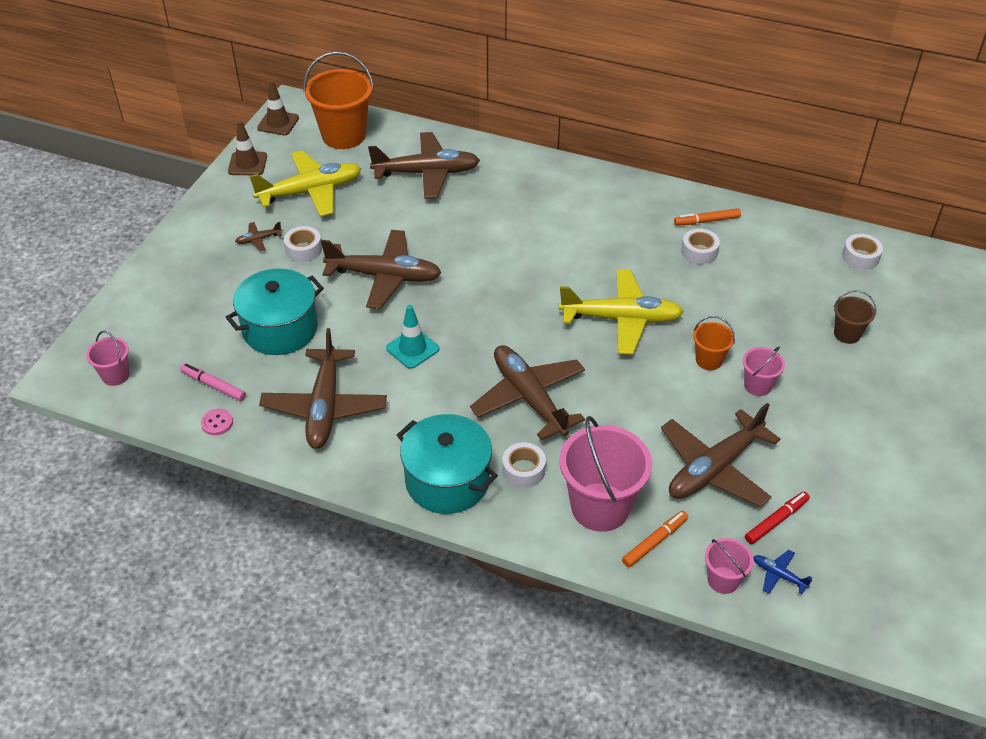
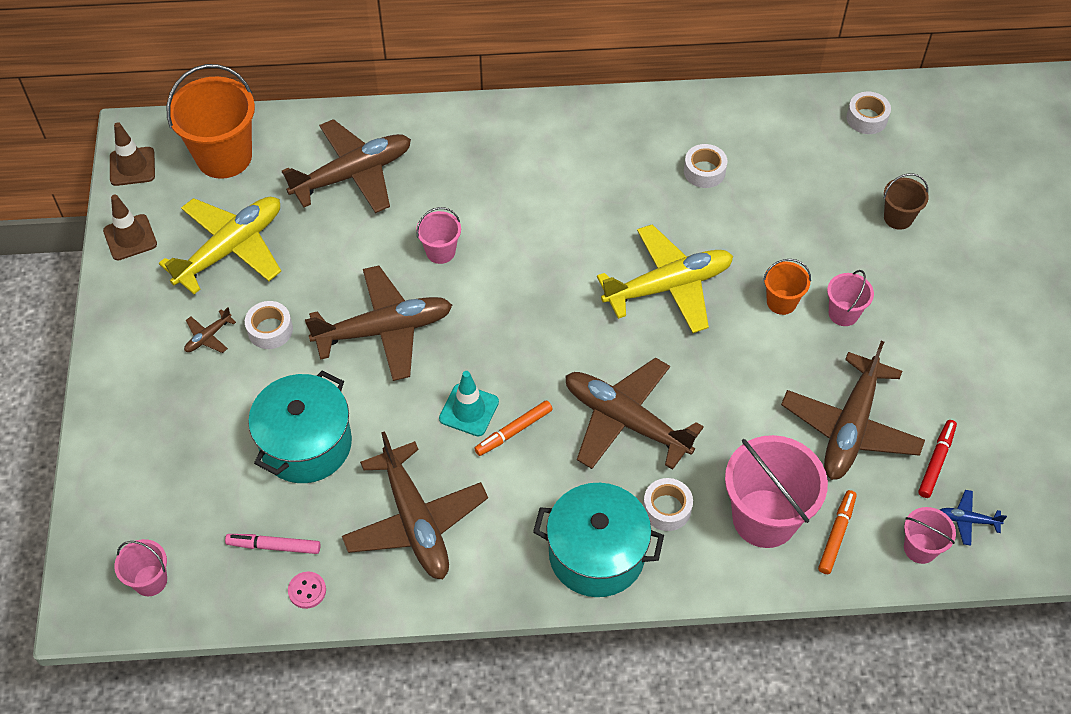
camera: 25 degrees left, 10 degrees up
orange marker [674,208,741,226] -> orange marker moved to [474,400,553,456]
none -> pink bucket [416,207,461,264]

